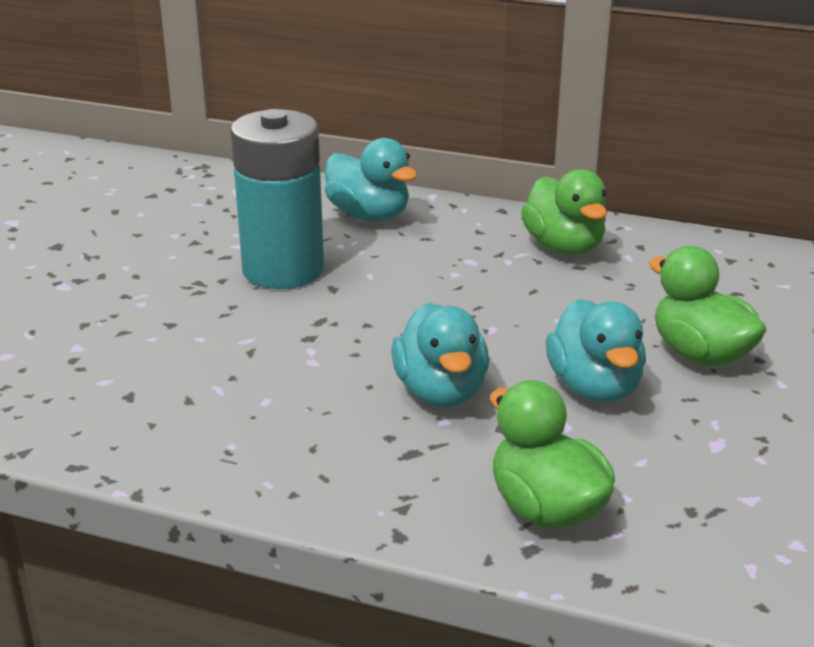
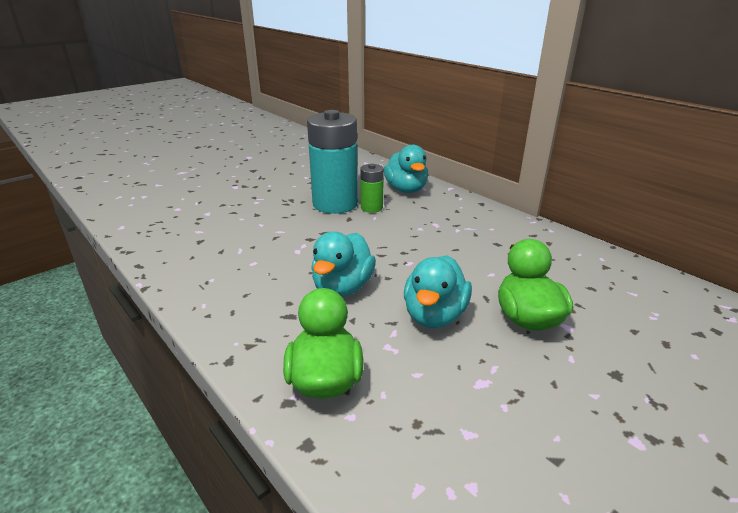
camera: 30 degrees right, 0 degrees up
green duck [521,169,607,255] -> none
none -> green battery [360,164,384,213]

